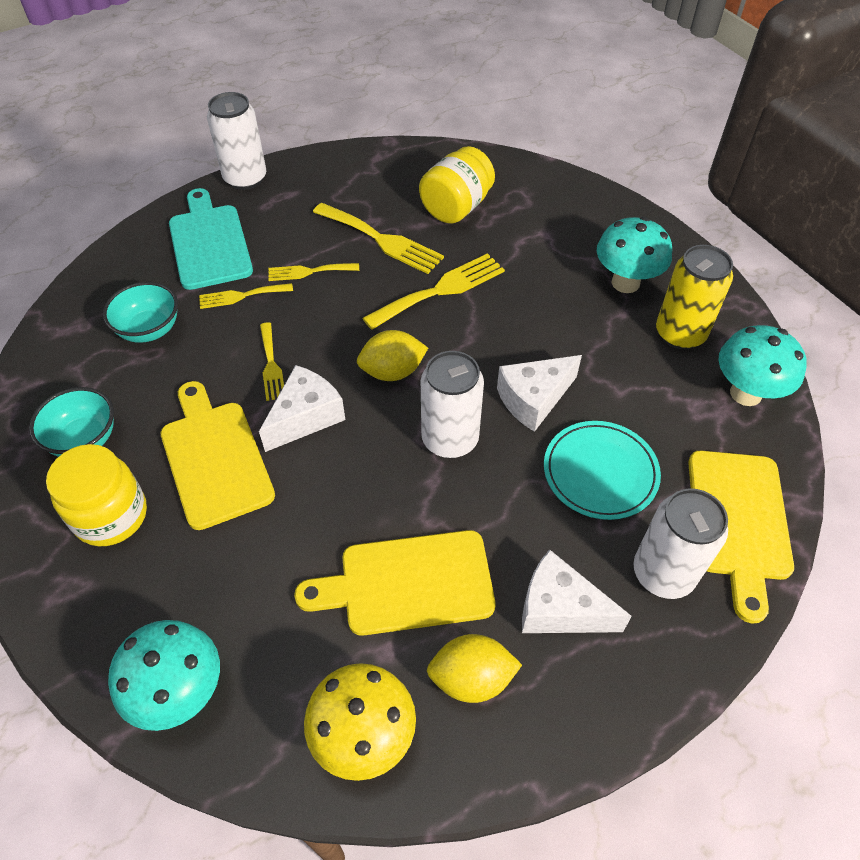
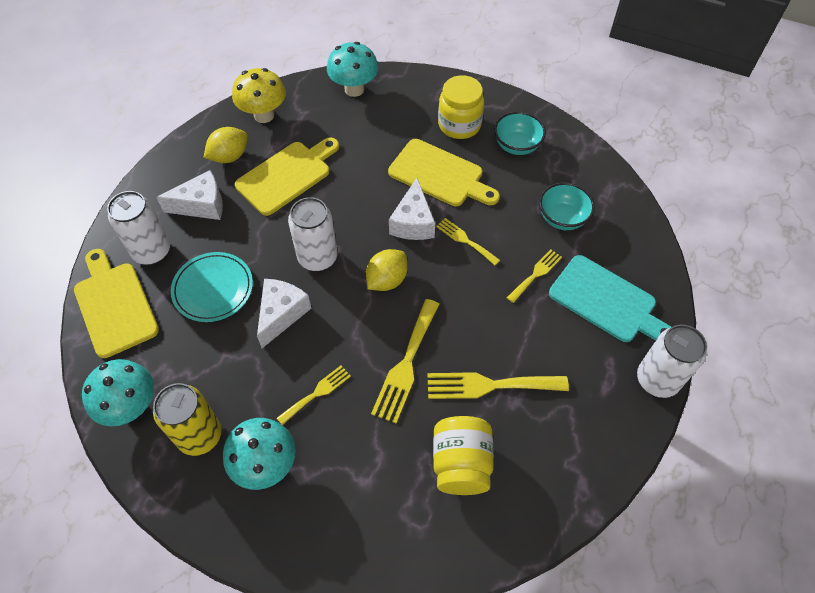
camera: 145 degrees right, 5 degrees up
yellow fork [268,263,359,281] -> yellow fork moved to [277,366,351,425]

